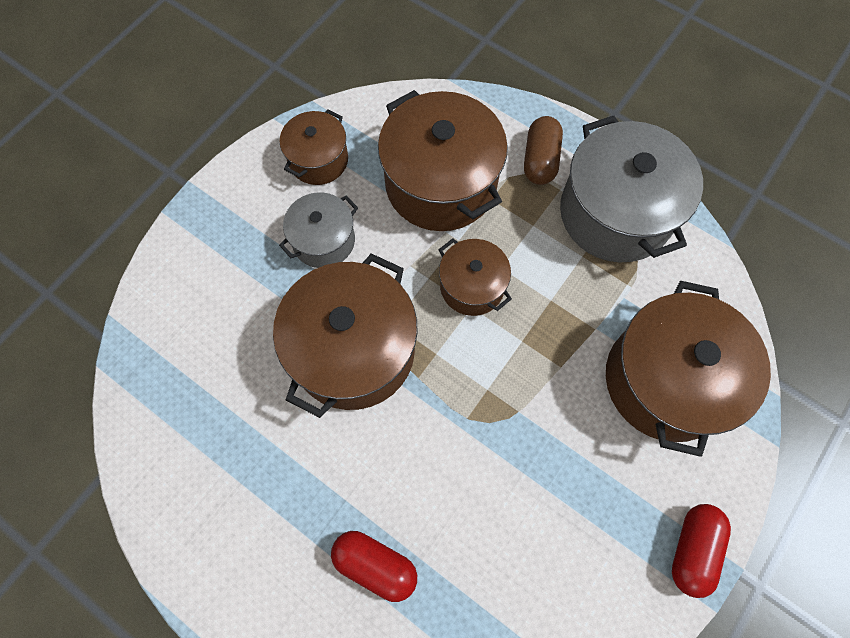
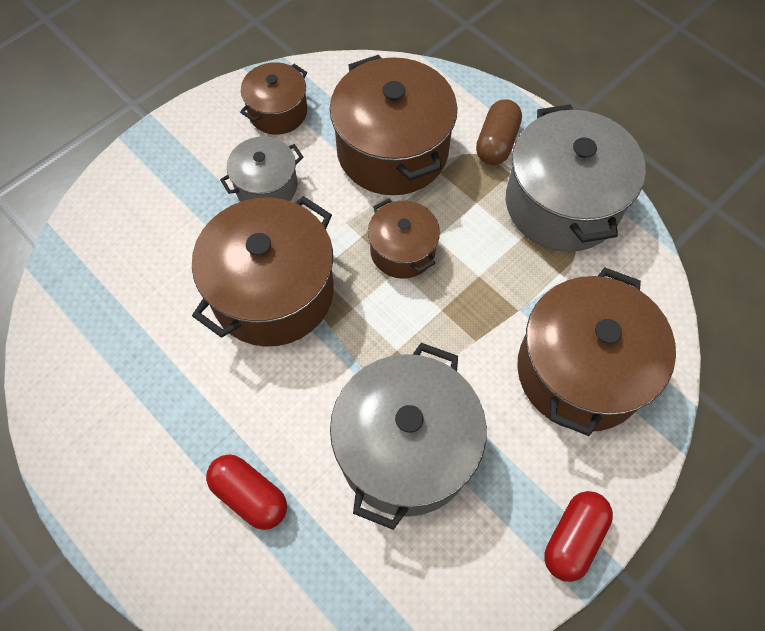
camera: 10 degrees right, 5 degrees down
none -> grey pot [330,343,487,530]

